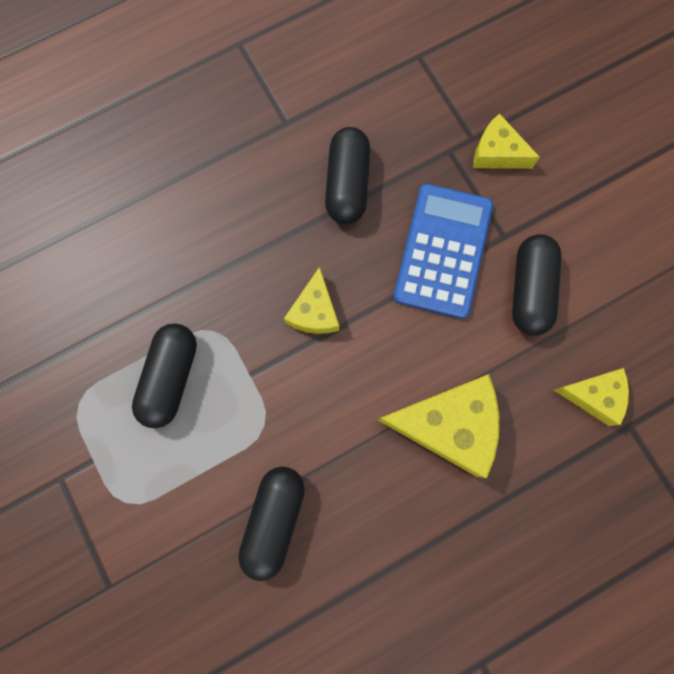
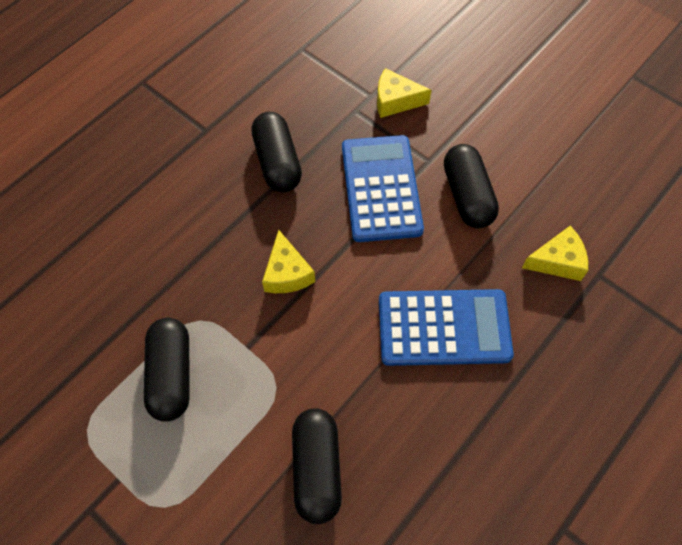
camera: 20 degrees left, 15 degrees down
yellow cheese [378,374,499,478] -> blue calculator [379,289,514,366]

